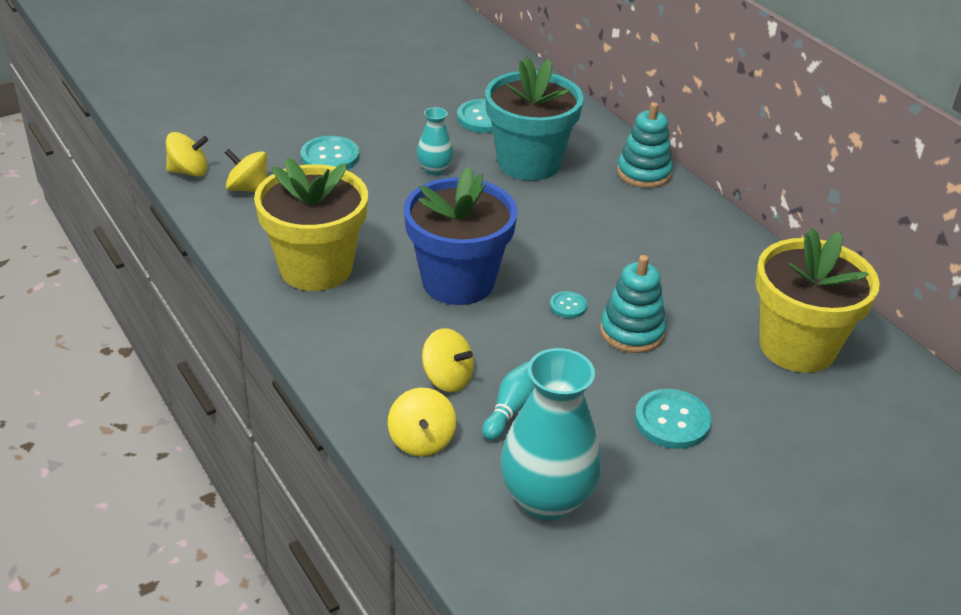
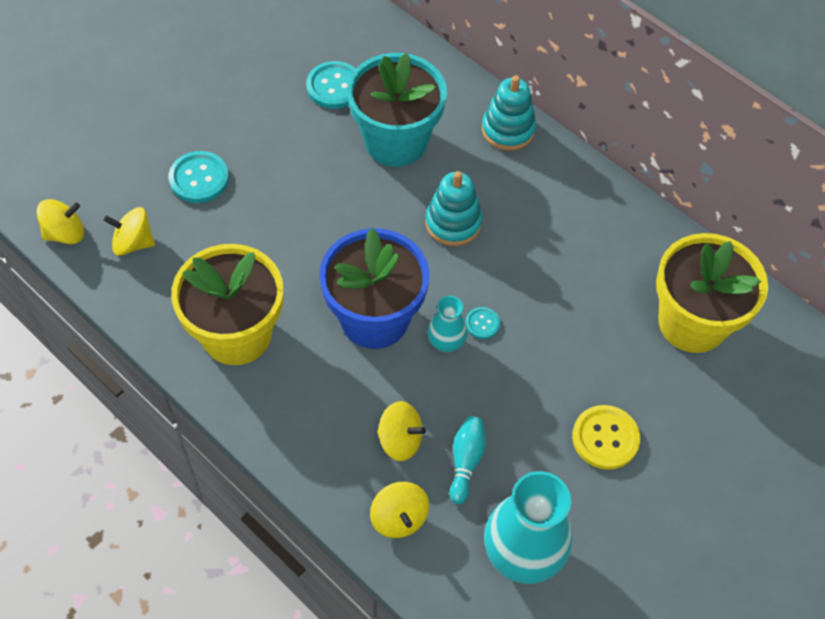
camera: 15 degrees left, 20 degrees up
turquoise vase [417,107,453,175] -> turquoise vase moved to [427,296,467,352]
turquoise stacking toy [600,255,666,353] -> turquoise stacking toy moved to [425,171,482,246]
turquoise button [635,389,711,449] -> yellow button [572,405,640,470]

